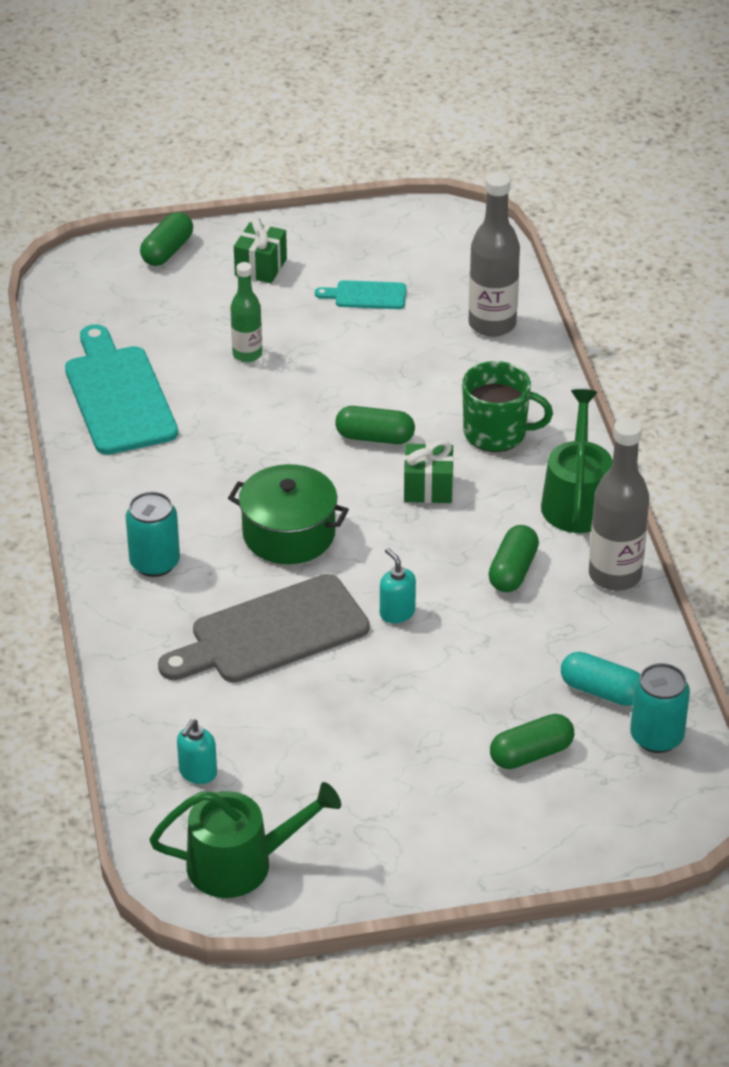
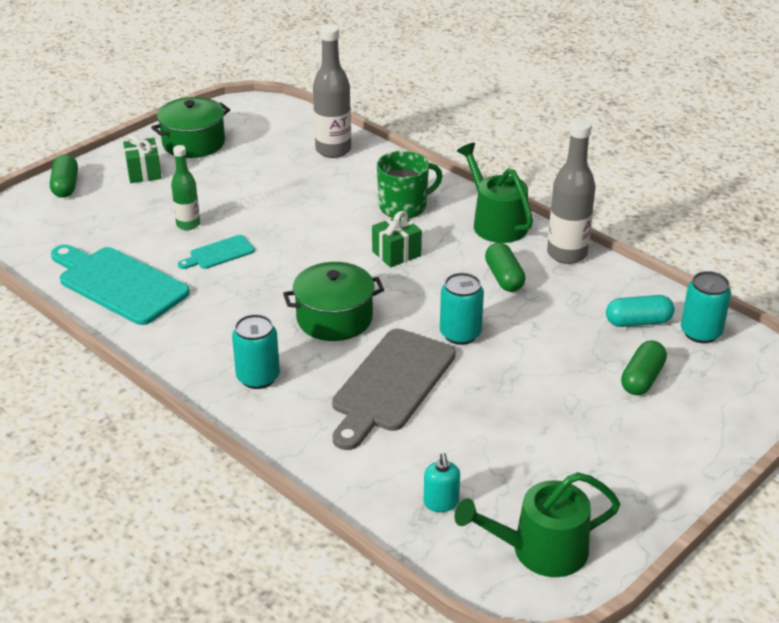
camera: 35 degrees left, 5 degrees down
green watering can [150,782,341,898] -> green watering can turned 150 degrees counterclockwise [454,472,620,577]
turquoise cutting board [315,280,406,309] -> turquoise cutting board moved to [178,235,255,269]
green capsule [335,406,415,444] -> none
turquoise soap dispenser [380,548,416,623] -> turquoise can [440,272,484,345]
none -> green pot [151,97,230,158]

